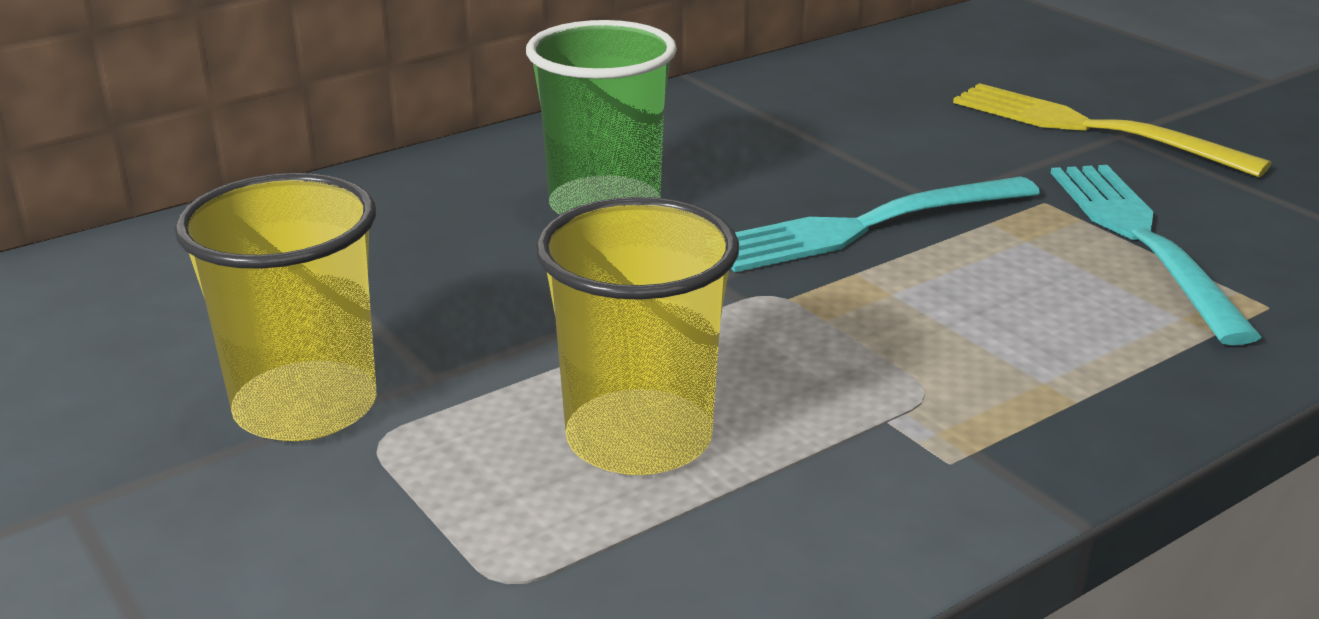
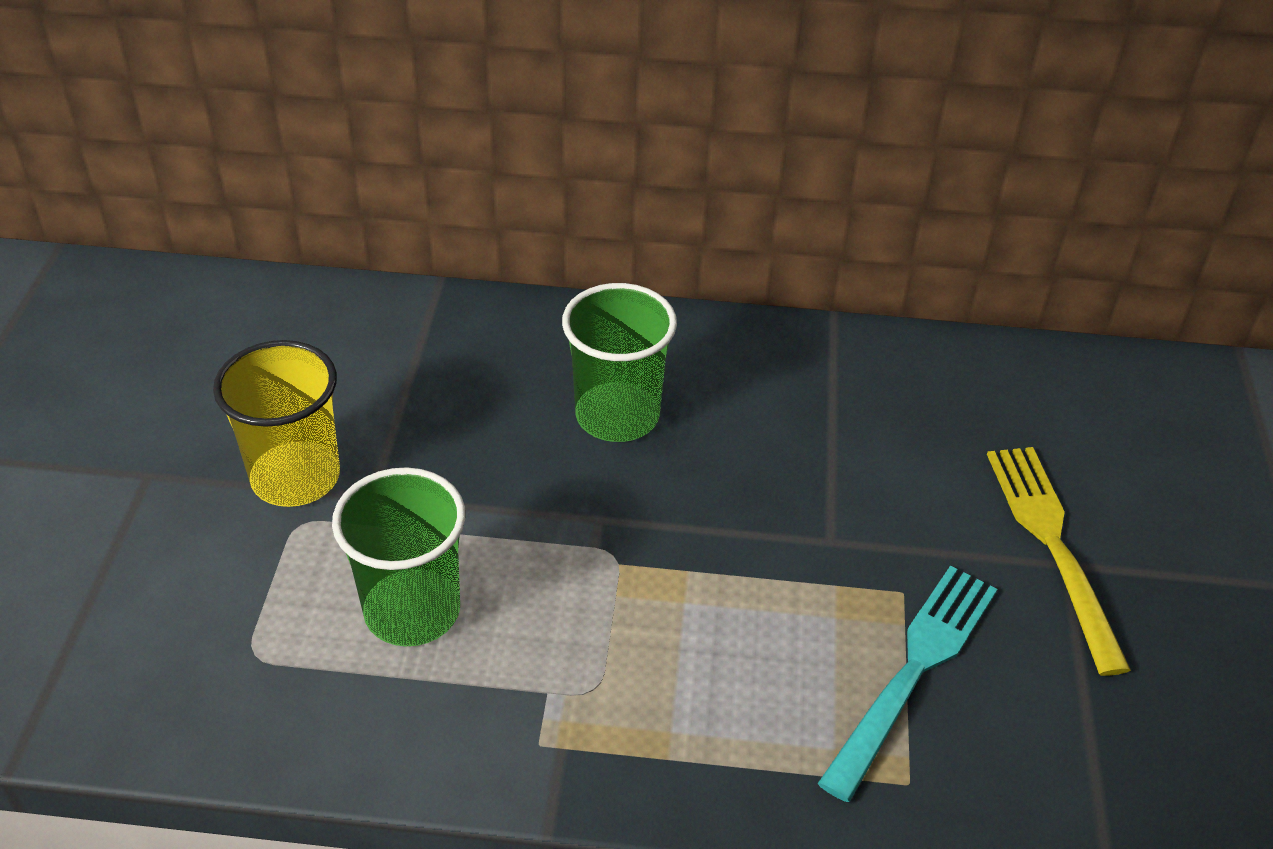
camera: 40 degrees right, 15 degrees up
yellow cup [536,197,739,475] -> green cup [332,467,466,646]
turquoise fork [731,176,1040,272] -> none

